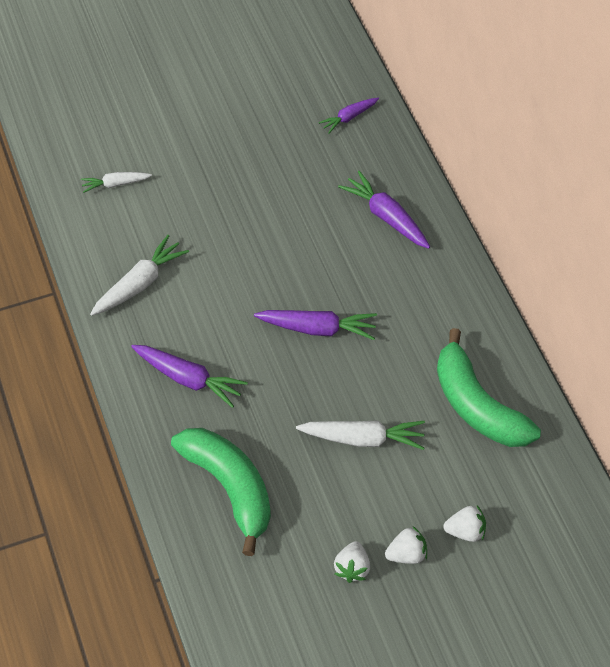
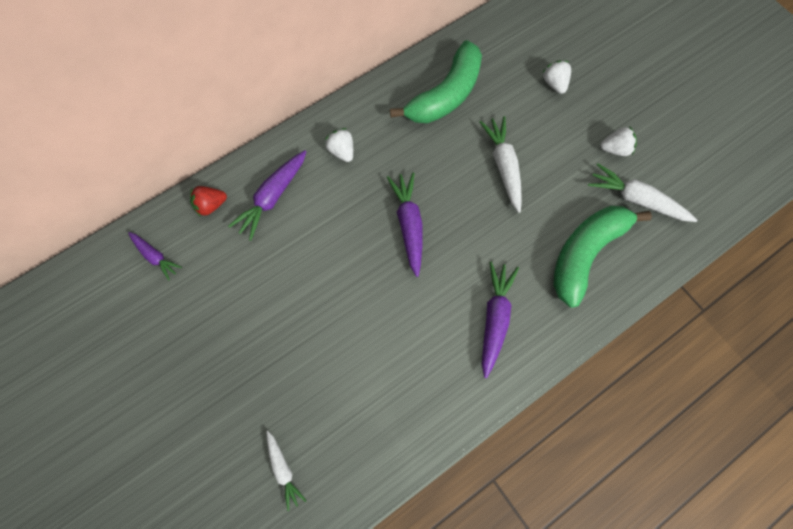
camera: 105 degrees left, 15 degrees up
white carrot [90,235,189,316] -> white carrot moved to [588,163,697,222]
white strawberry [385,526,427,564] -> white strawberry moved to [325,128,353,162]
none -> red strawberry [190,186,227,217]

